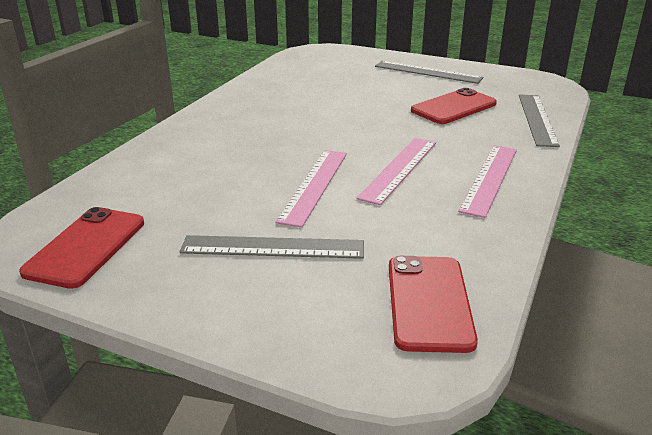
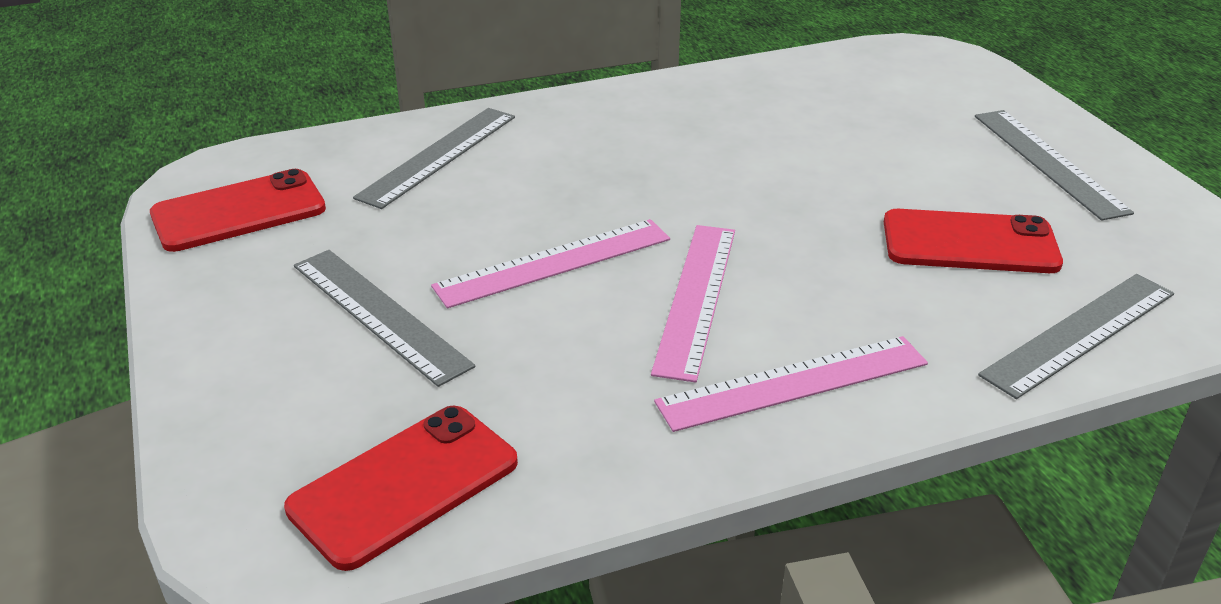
camera: 45 degrees right, 5 degrees up
pink ruler [356,138,436,205] -> pink ruler turned 60 degrees counterclockwise [651,225,735,382]
none -> grey ruler [353,108,515,209]

